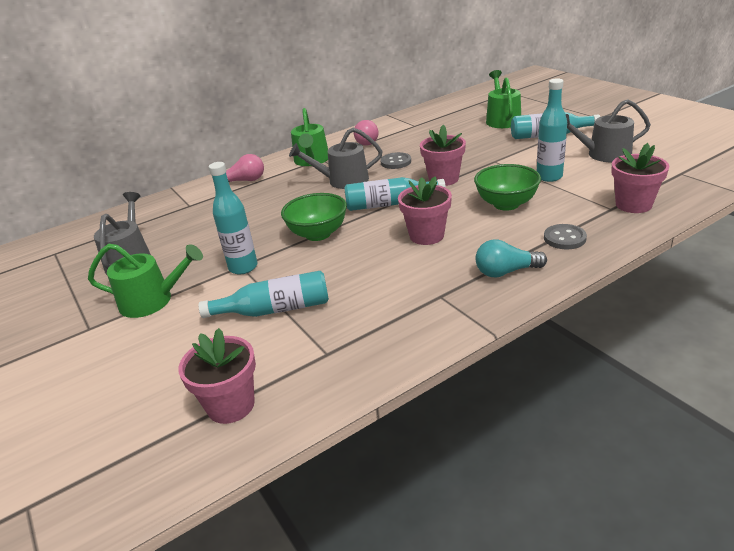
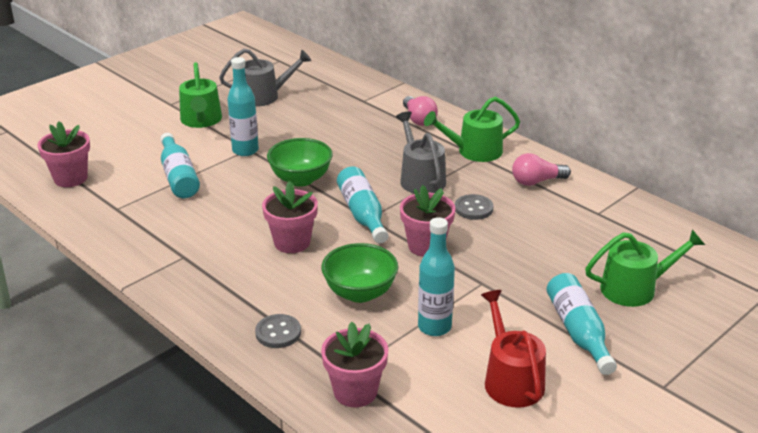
camera: 75 degrees right, 0 degrees up
turquoise light bulb [476,239,547,277] -> none
grey watering can [566,99,651,162] -> red watering can [481,290,546,408]

